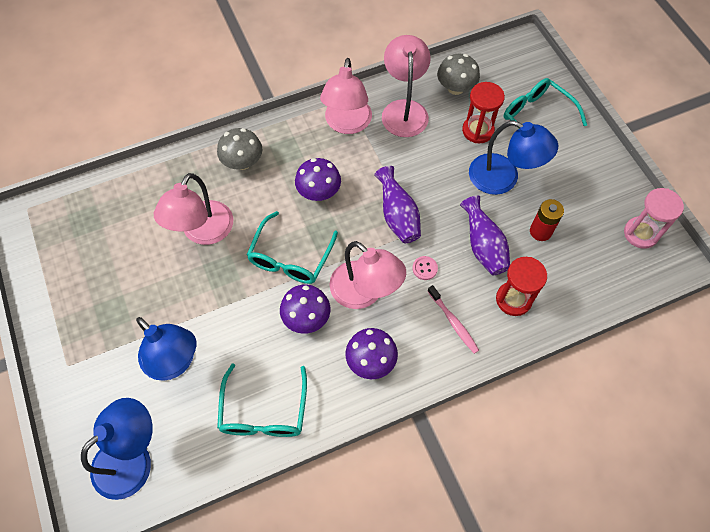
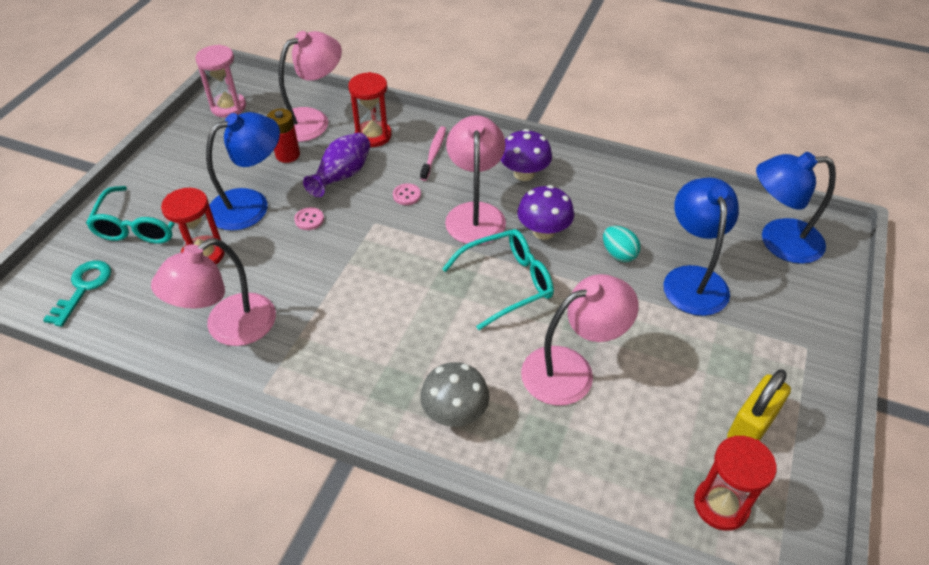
camera: 135 degrees left, 15 degrees down
turquoise glasses [217,363,307,437] -> none
purple mushroom [295,158,341,201] -> none
pink lamp [320,58,372,134] -> pink lamp moved to [278,31,342,142]
purple vase [374,166,421,243] -> none
grey mushroom [437,54,480,95] -> none
blue lamp [469,121,558,195] -> blue lamp turned 75 degrees clockwise [206,112,280,231]
none -> turquoise key [43,261,111,327]
none -> pink button [294,207,324,230]
none -> turquoise egg [603,226,641,262]
none -> red hourglass [694,436,777,531]
none -> yellow padlock [727,369,791,441]

